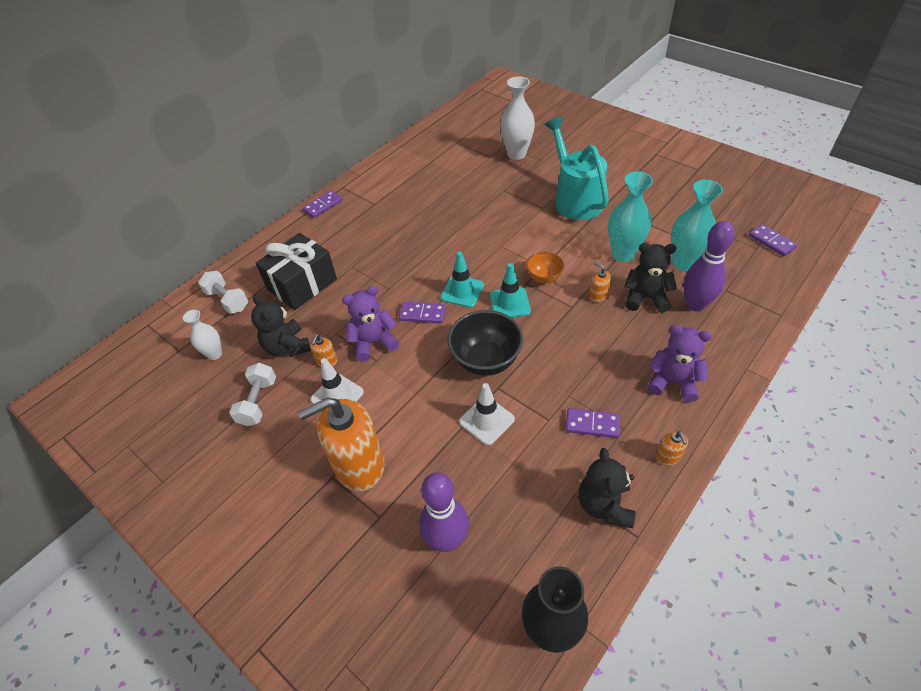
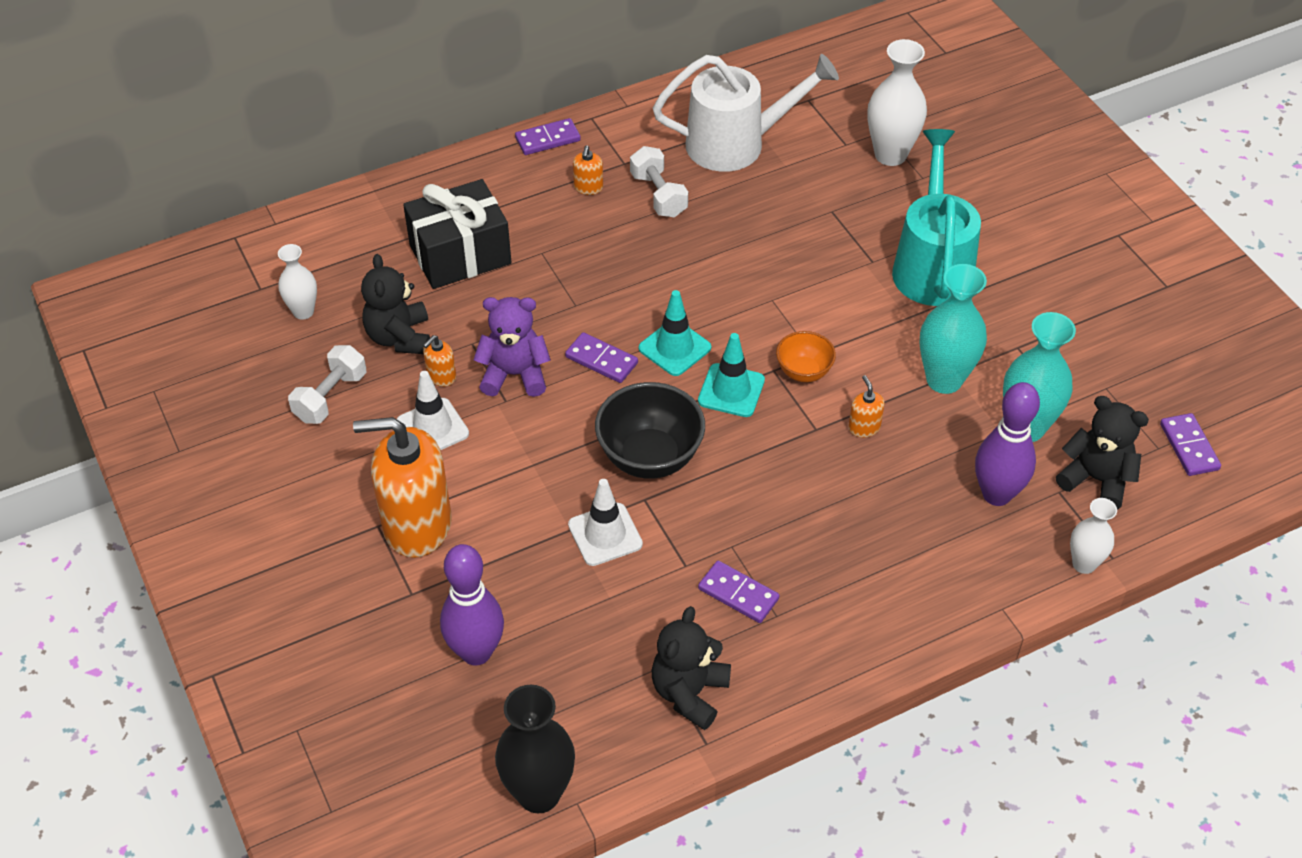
camera: 20 degrees right, 0 degrees up
white dumbbell [198,271,248,314] -> white dumbbell moved to [630,146,688,217]
black teddy bear [624,243,677,313] -> black teddy bear moved to [1056,396,1149,510]
purple teddy bear [647,325,712,402] -> none
orange soap dispenser [656,431,688,465] -> orange soap dispenser moved to [573,145,603,195]
none -> white watering can [653,54,839,172]
none -> white vase [1070,498,1117,574]

